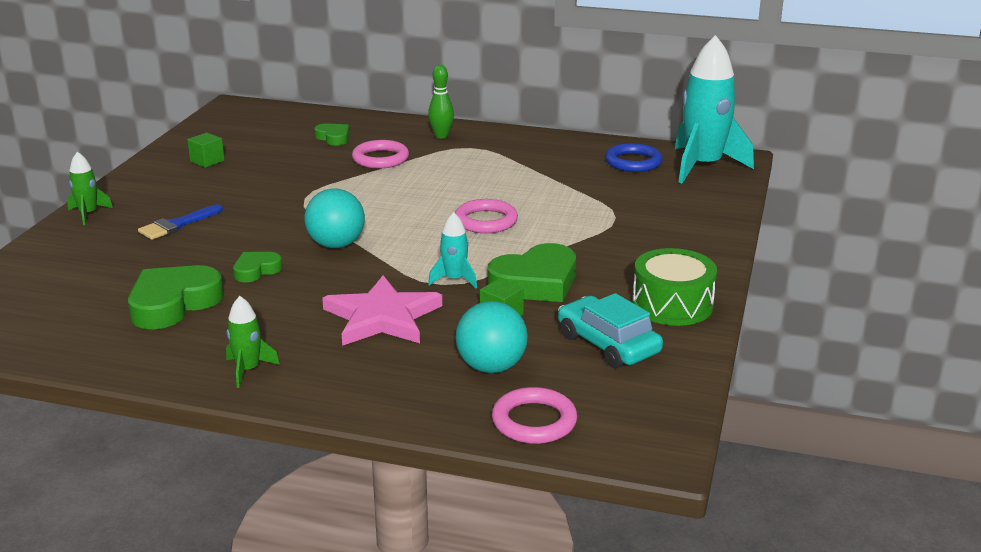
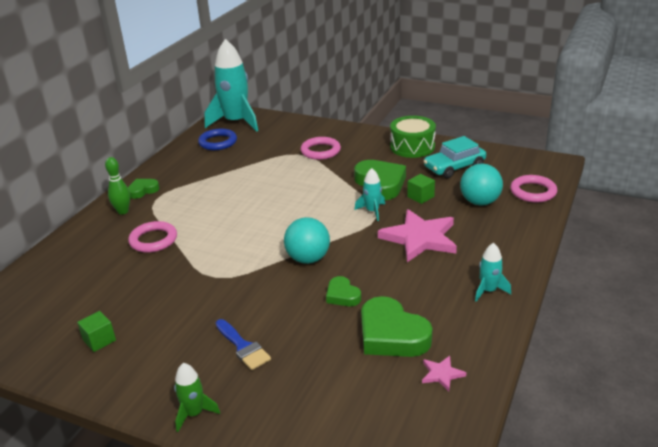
camera: 80 degrees left, 5 degrees up
green rocket [226,296,280,388] -> turquoise rocket [475,243,511,302]
green heart [315,124,349,146] -> green heart moved to [128,179,159,199]
pink ring [455,199,518,233] -> pink ring moved to [301,137,341,160]
none -> pink star [422,356,466,391]

